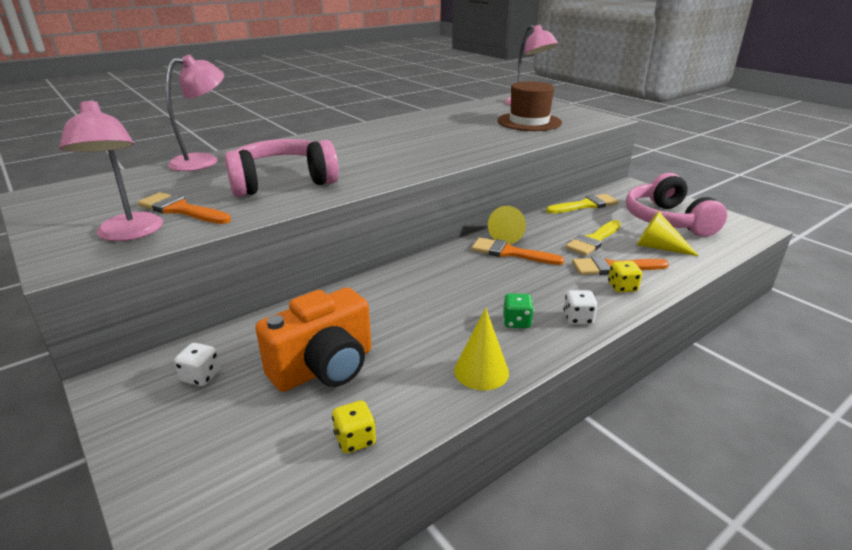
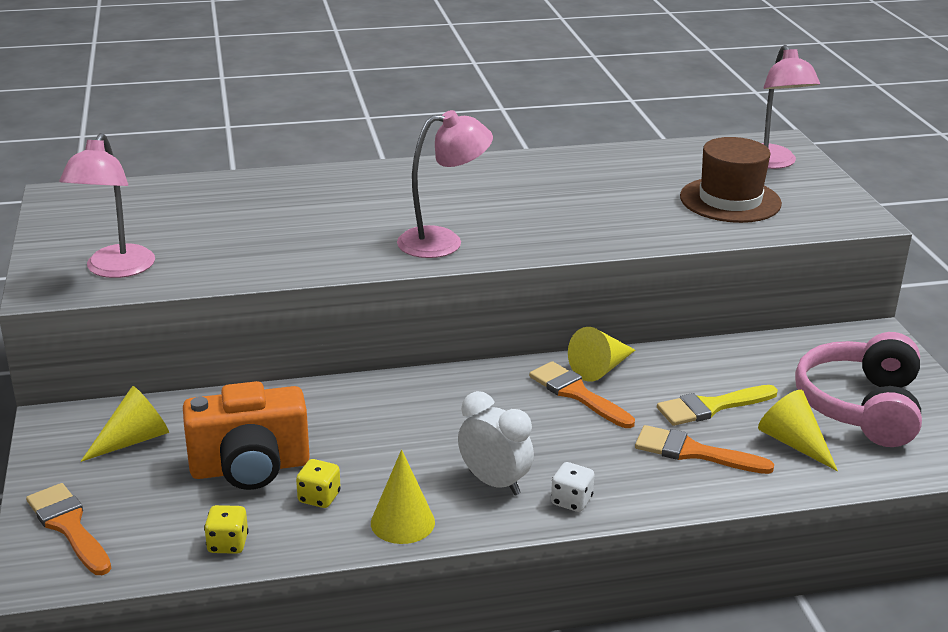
camera: 25 degrees right, 0 degrees up
orange brush [138,192,231,224] -> orange brush moved to [26,483,111,575]
pink lamp [166,54,224,171] -> pink lamp moved to [397,110,493,258]
white dice [174,343,220,386] -> yellow cone [81,386,169,462]
pink headphones [225,139,339,197] -> none
green dice [503,293,534,328] -> white clock [458,391,534,496]
yellow brush [546,194,619,214] -> none
yellow dice [608,261,642,293] -> yellow dice moved to [296,459,341,508]

